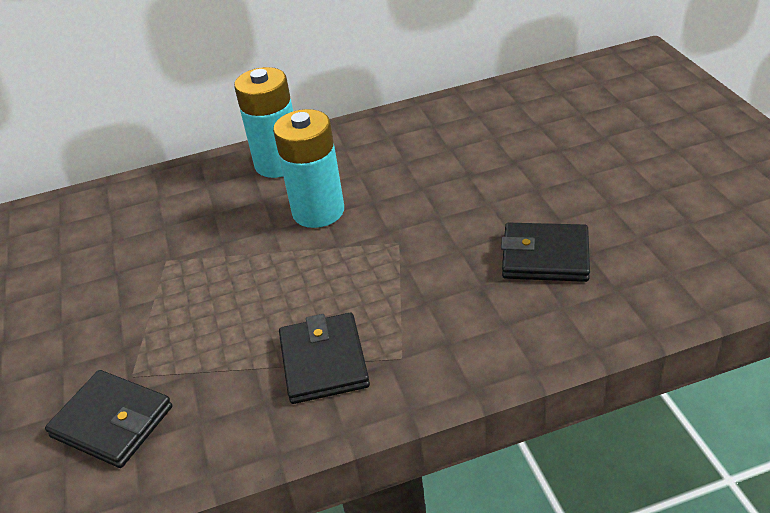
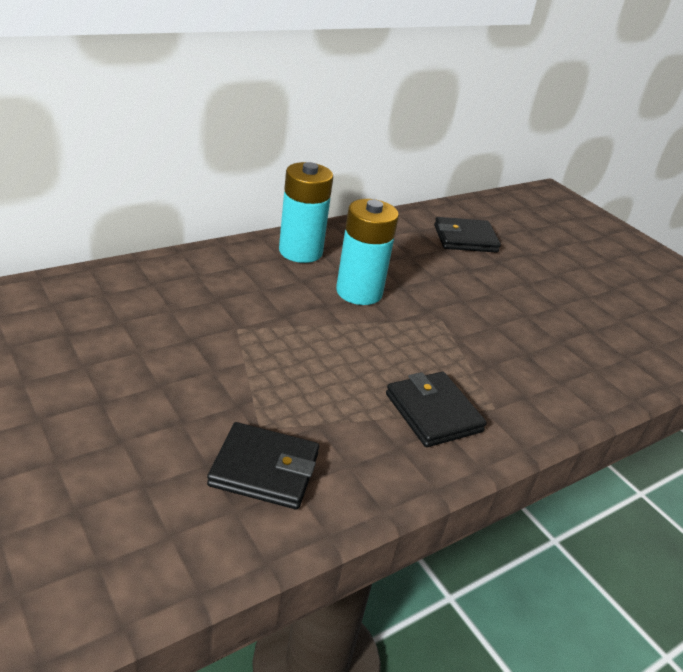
camera: 25 degrees left, 5 degrees down
black wallet [501,223,590,282] -> black wallet moved to [434,217,501,253]

